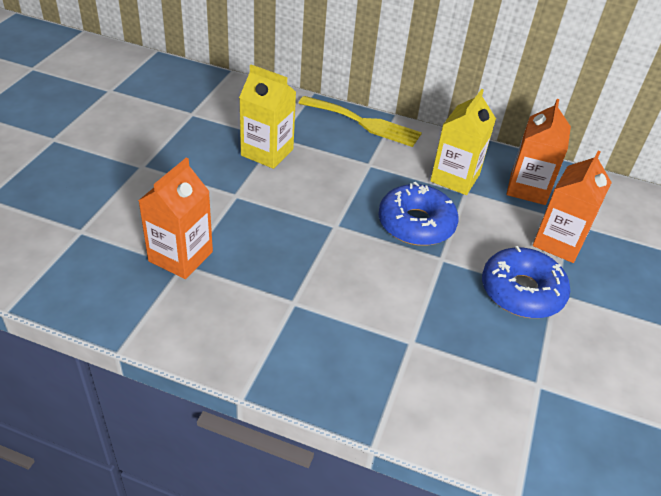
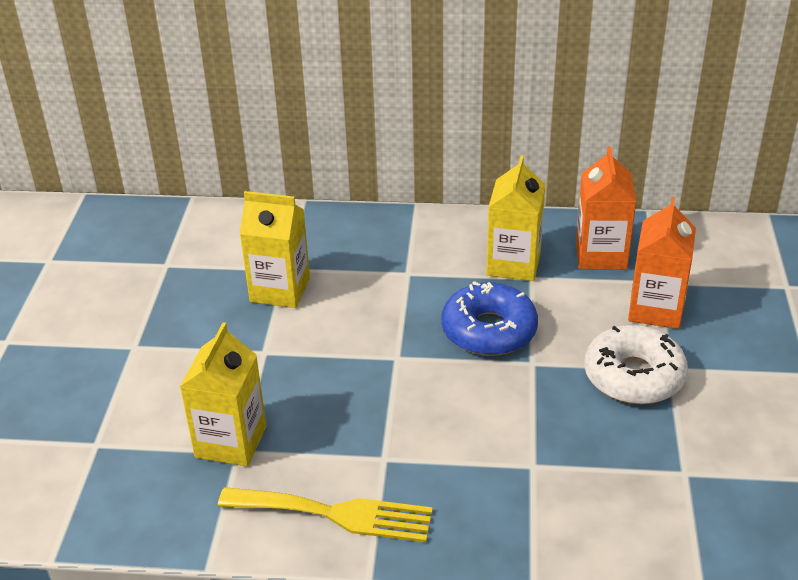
camera: 10 degrees left, 5 degrees down
orange carton [138,158,213,279] -> yellow carton [180,322,266,466]
yellow fork [298,96,422,147] -> yellow fork moved to [218,487,433,542]
blue donut [482,246,570,318] -> white donut [585,325,688,404]

